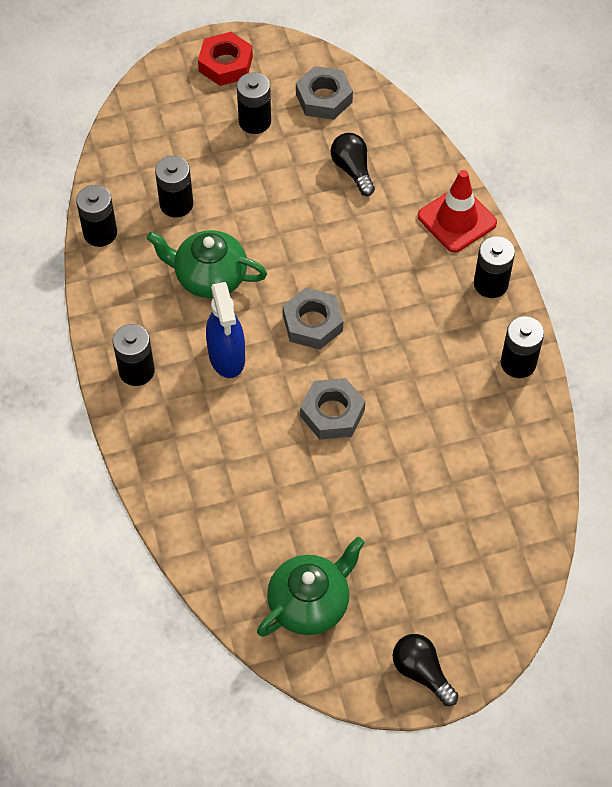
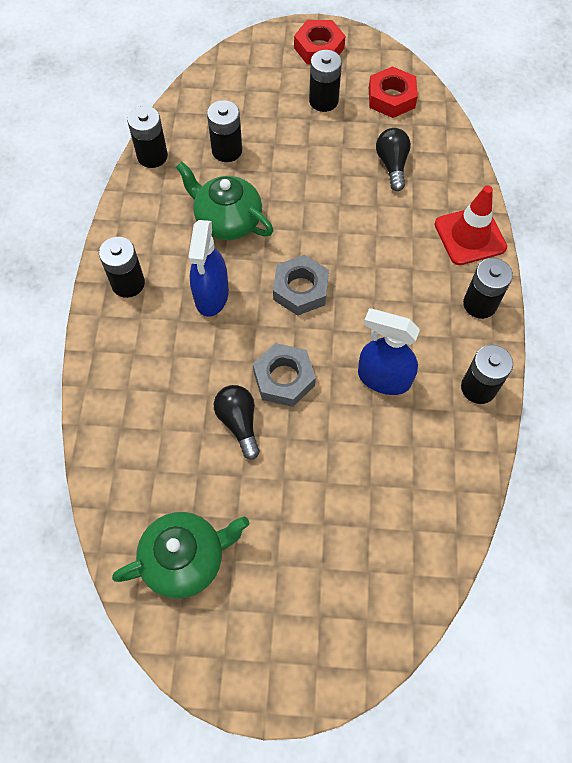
camera: 20 degrees right, 5 degrees up
grey nut [296,66,353,120] -> red nut [369,66,418,118]
black light bulb [393,634,459,706] -> black light bulb moved to [214,385,260,460]
none -> blue spray bottle [358,309,420,395]

